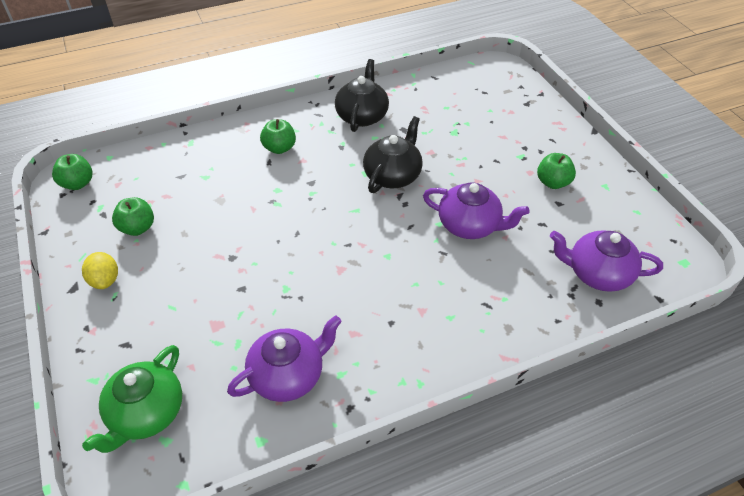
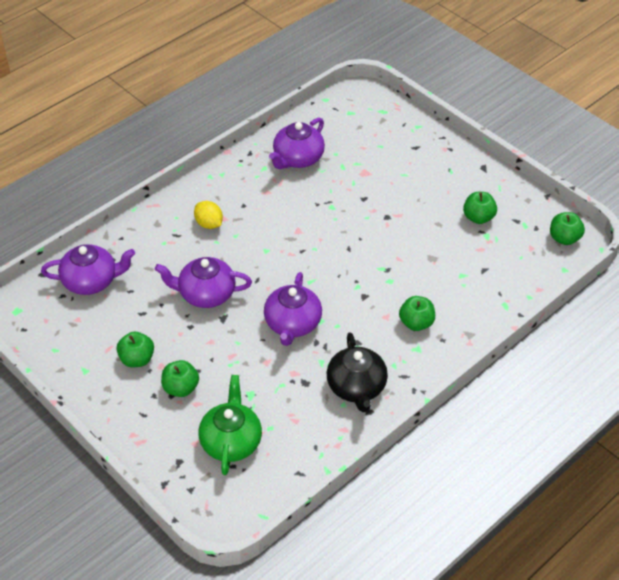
camera: 160 degrees right, 0 degrees up
yellow lemon [82,252,118,289] -> yellow lemon moved to [194,201,223,229]
green teapot [82,345,182,453] -> green teapot moved to [198,375,262,475]
black teapot [363,116,423,193] -> purple teapot [264,272,322,346]
none -> green apple [161,360,199,397]

